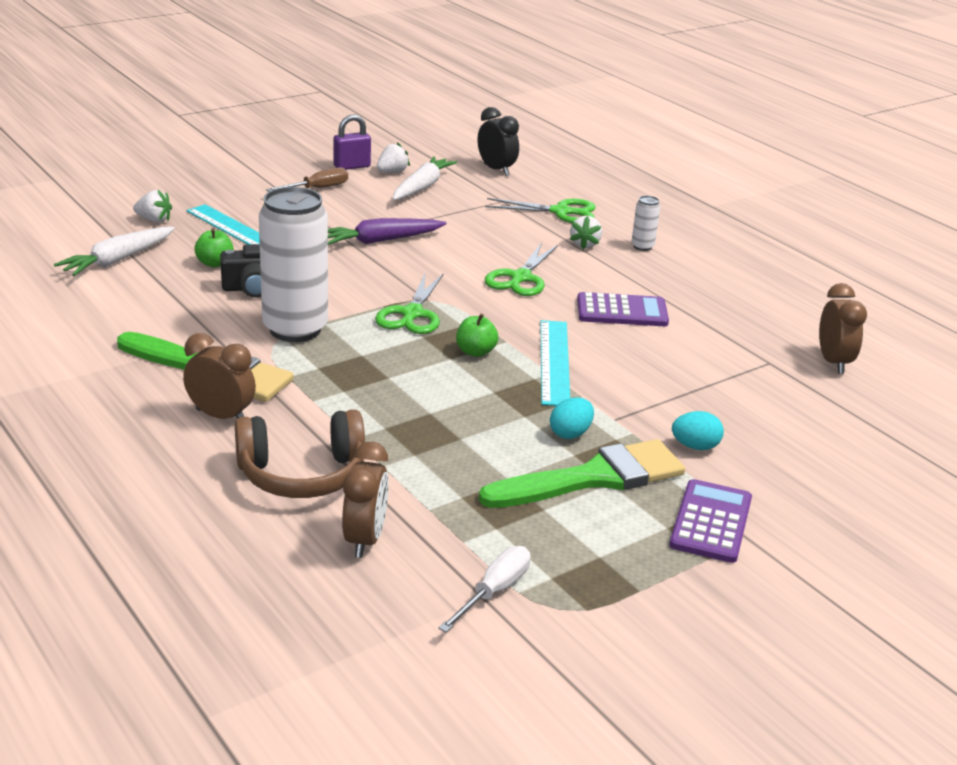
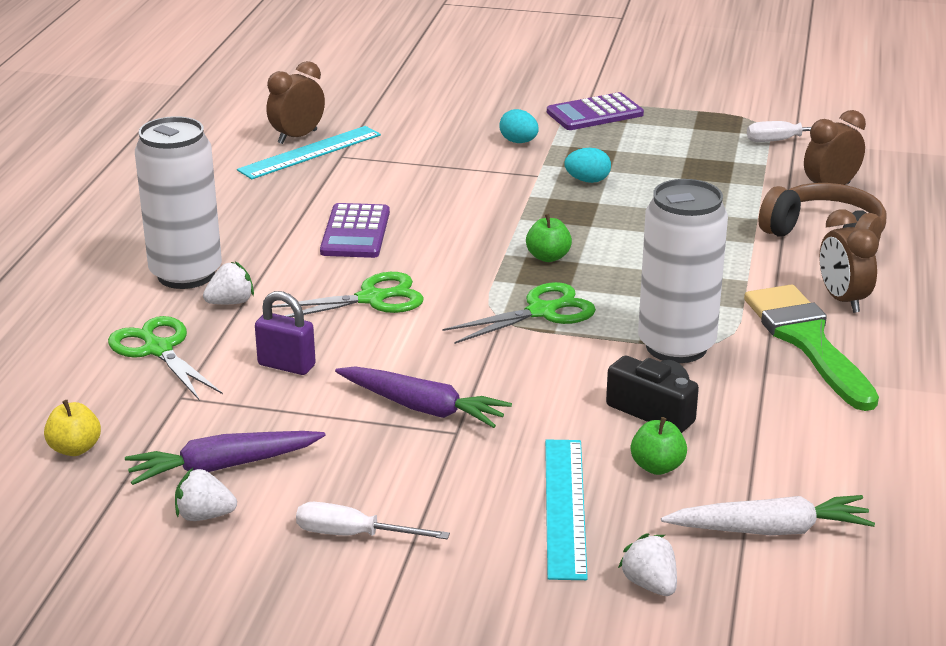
camera: 130 degrees left, 0 degrees up
brown screwdriver [266,167,348,192] -> white screwdriver [296,502,450,540]
purple padlock [333,114,371,170] -> purple padlock moved to [255,291,316,375]
white carrot [393,156,457,200] -> purple carrot [125,431,326,485]
black clock [478,107,519,176] -> yellow apple [44,400,101,456]
green brush [479,439,685,508] -> none
turquoise ruler [540,320,570,406] -> turquoise ruler moved to [237,126,381,179]
purple calculator [577,292,669,326] -> purple calculator turned 135 degrees counterclockwise [320,203,390,258]
white can [631,196,660,251] -> white can [135,116,222,289], size x2.38

